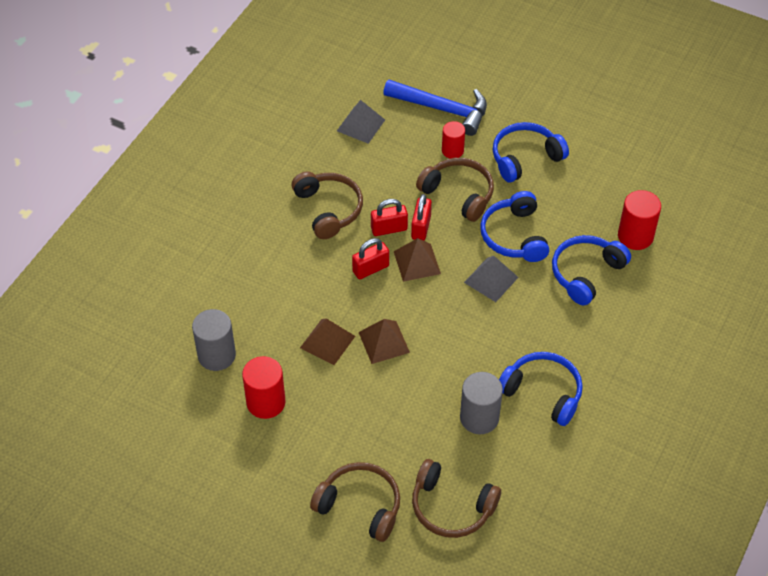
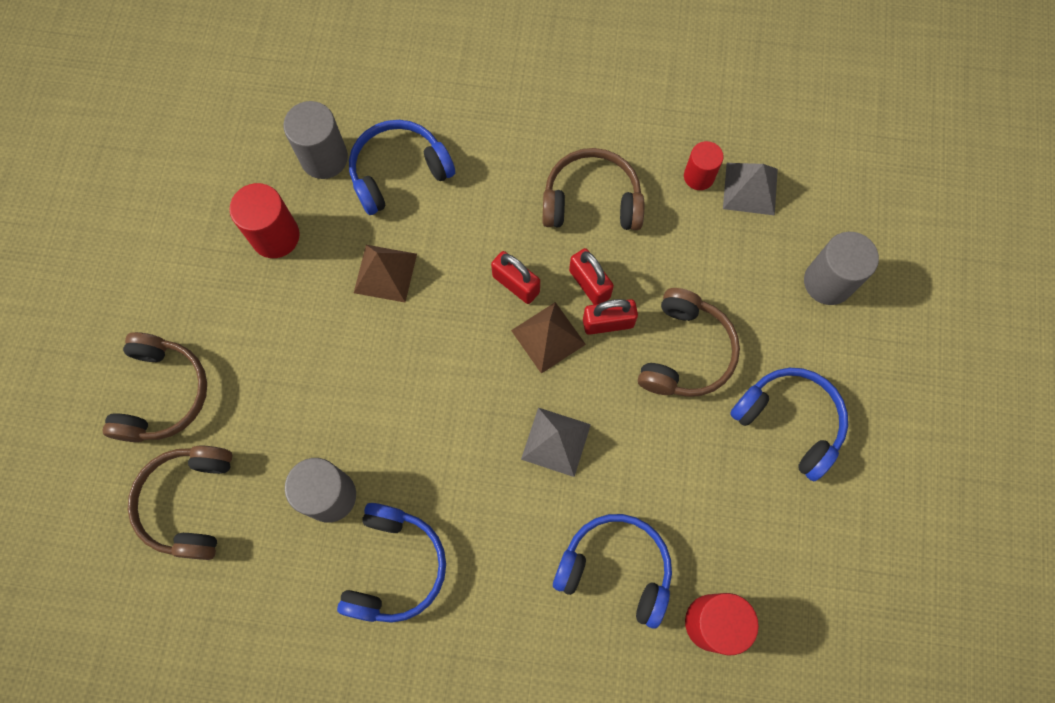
camera: 70 degrees right, 20 degrees up
brown headphones [292,171,363,239] -> brown headphones turned 135 degrees counterclockwise [542,148,644,230]
brown pyramid [359,319,410,364] -> none
blue hammer [383,80,487,136] -> grey cylinder [804,232,879,305]
red cylinder [442,121,465,158] -> red cylinder moved to [684,141,724,190]
blue headphones [480,191,549,262] -> blue headphones moved to [349,120,455,215]

